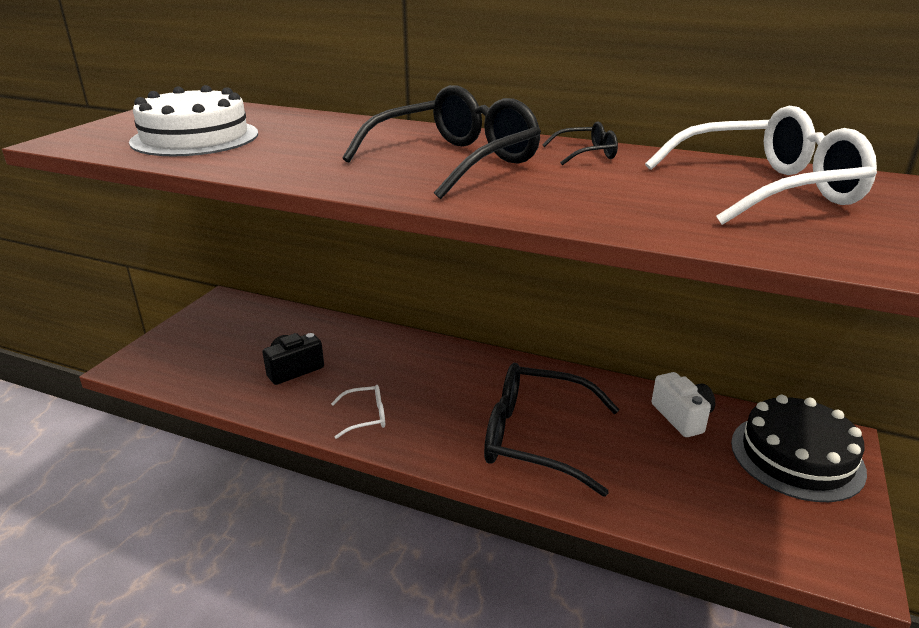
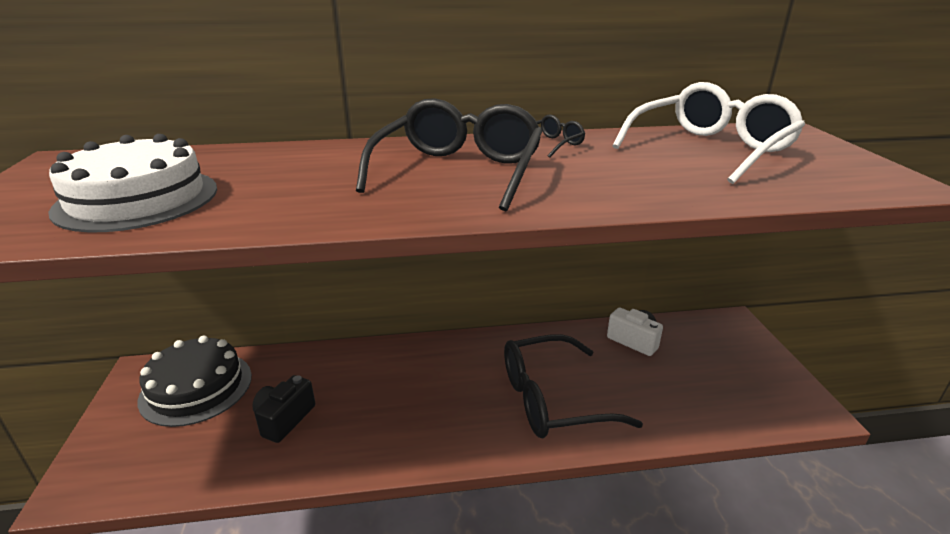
camera: 30 degrees left, 0 degrees up
white glasses [331,385,385,439] -> none
black cake [731,395,867,502] -> black cake moved to [138,335,252,427]

